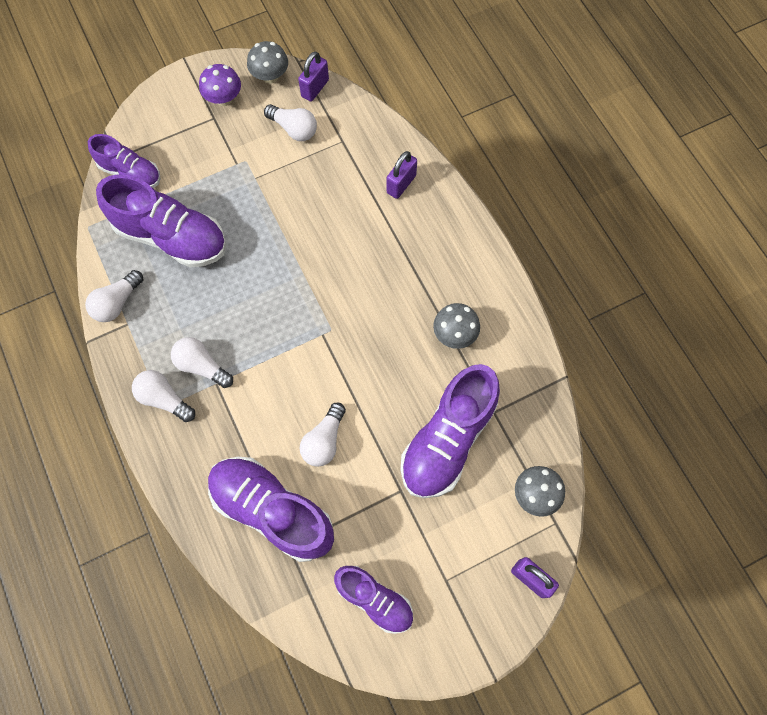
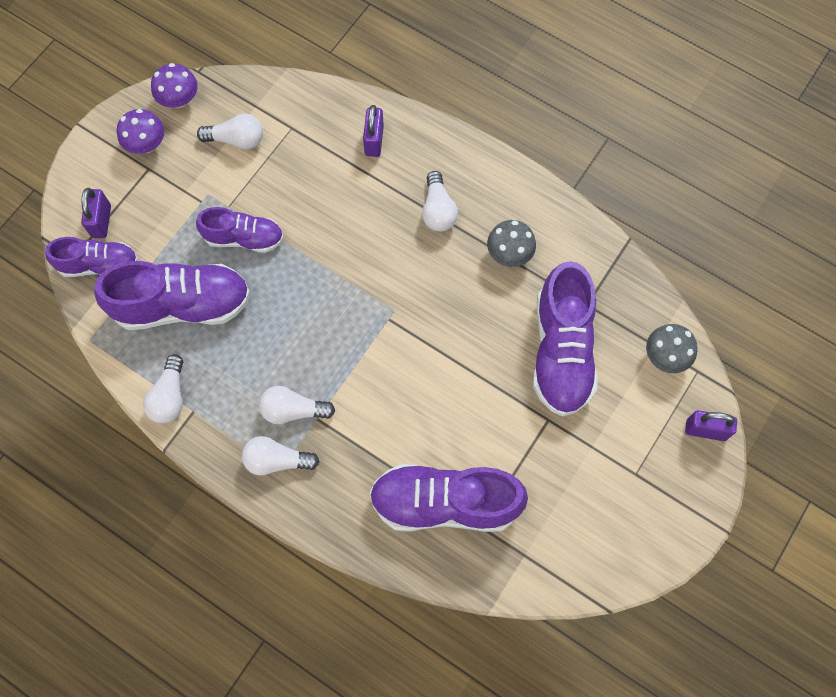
camera: 30 degrees left, 0 degrees up
grey mushroom [247,41,288,84] -> purple mushroom [151,63,198,108]
purple padlock [298,51,329,101] -> purple padlock moved to [81,188,111,238]
white light bulb [299,403,346,467] -> white light bulb moved to [422,171,458,231]
purple shoe [334,566,413,634] -> purple shoe moved to [196,207,283,253]

